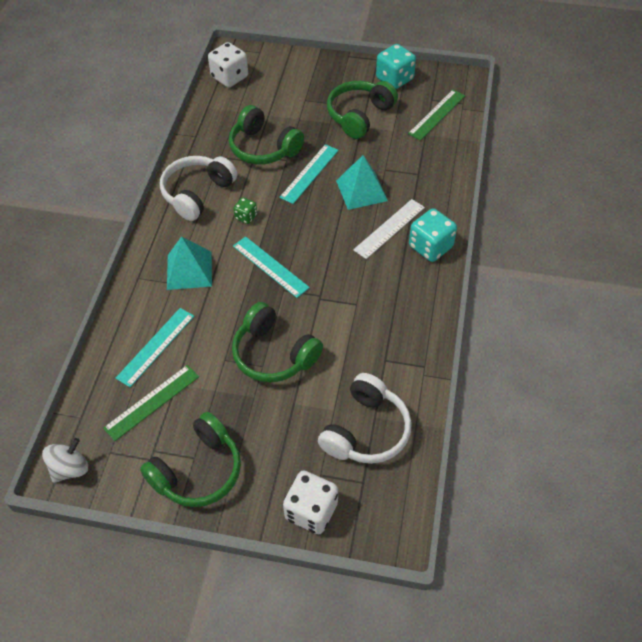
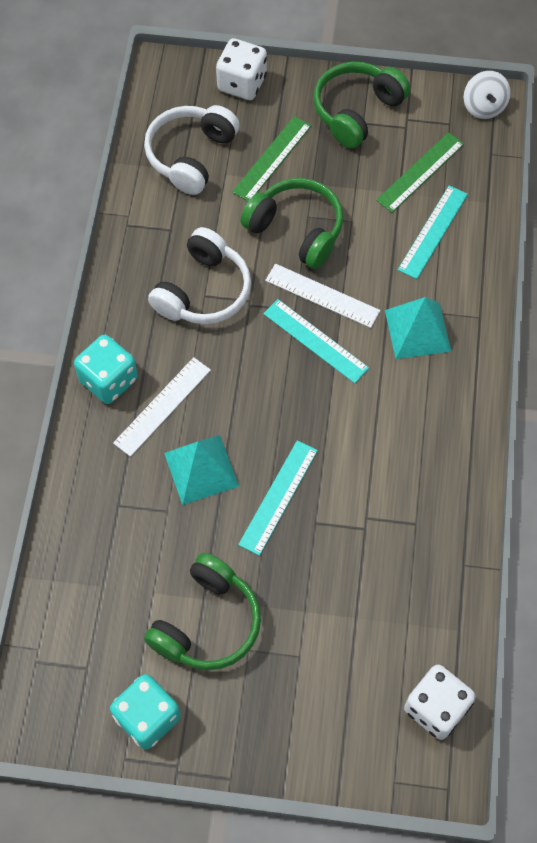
camera: 175 degrees right, 10 degrees up
white spinning top [42,438,88,483] -> white spinning top turned 45 degrees counterclockwise [464,71,511,119]
white headphones [160,156,237,221] -> white headphones moved to [148,227,251,324]
green headphones [229,105,304,165] -> none
green dice [233,197,257,224] -> none
green ruler [408,90,465,140] -> green ruler moved to [232,116,312,201]
none -> white ruler [265,264,381,328]

